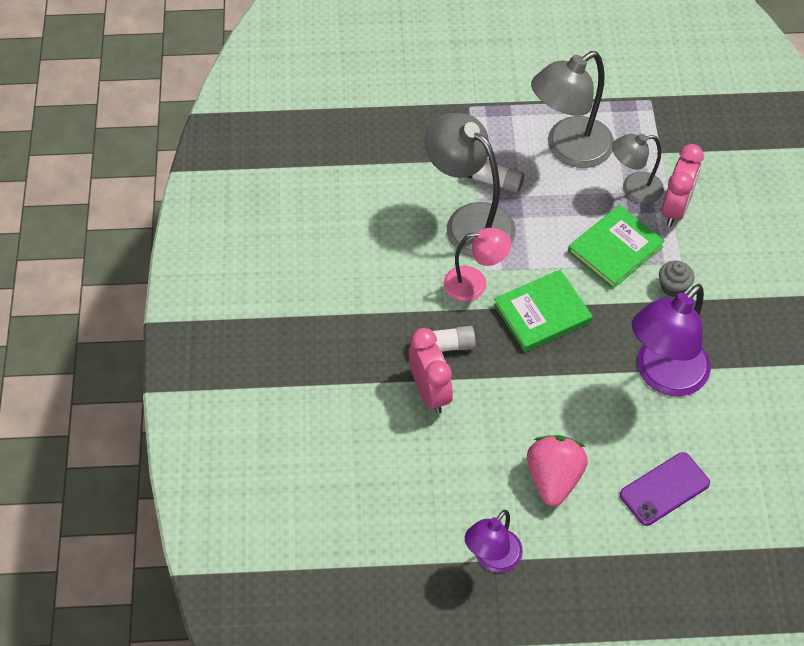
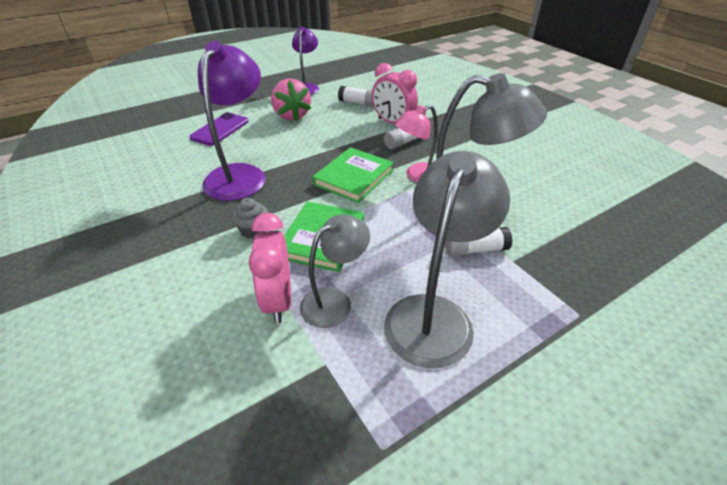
camera: 150 degrees right, 15 degrees down
none -> white glue stick [338,86,374,107]

